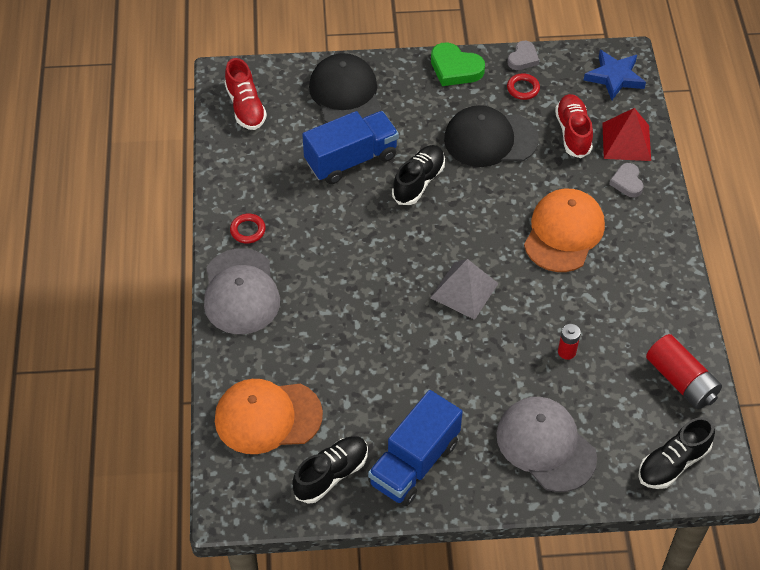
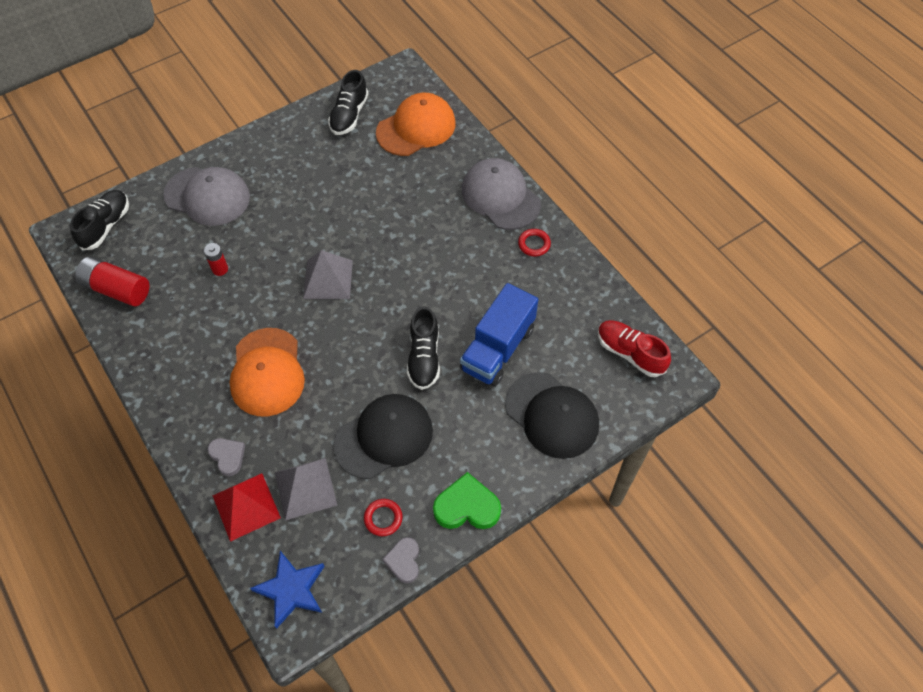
camera: 150 degrees right, 5 degrees up
blue truck [368,390,463,506] -> none
red shoe [555,94,593,158] -> grey pyramid [275,458,337,520]

